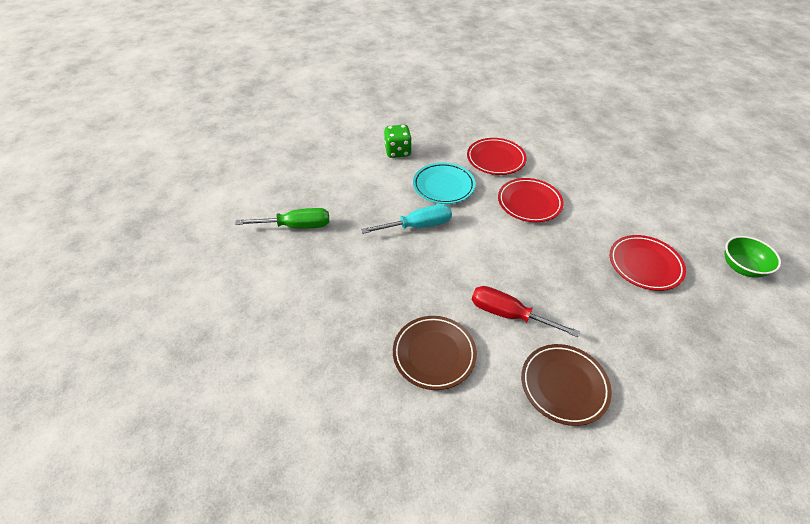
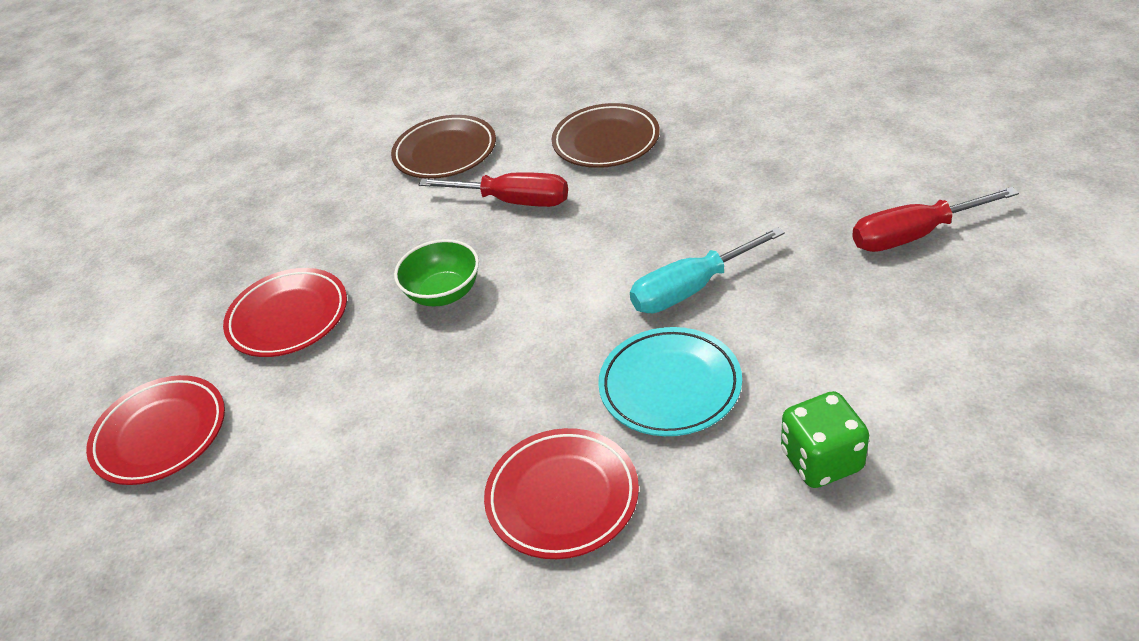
camera: 175 degrees right, 5 degrees down
green screwdriver [235,208,329,229] -> red screwdriver [852,187,1019,252]
red plate [498,178,564,222] -> red plate moved to [86,375,225,485]
green bowl [725,236,781,278] -> green bowl moved to [394,239,479,306]

